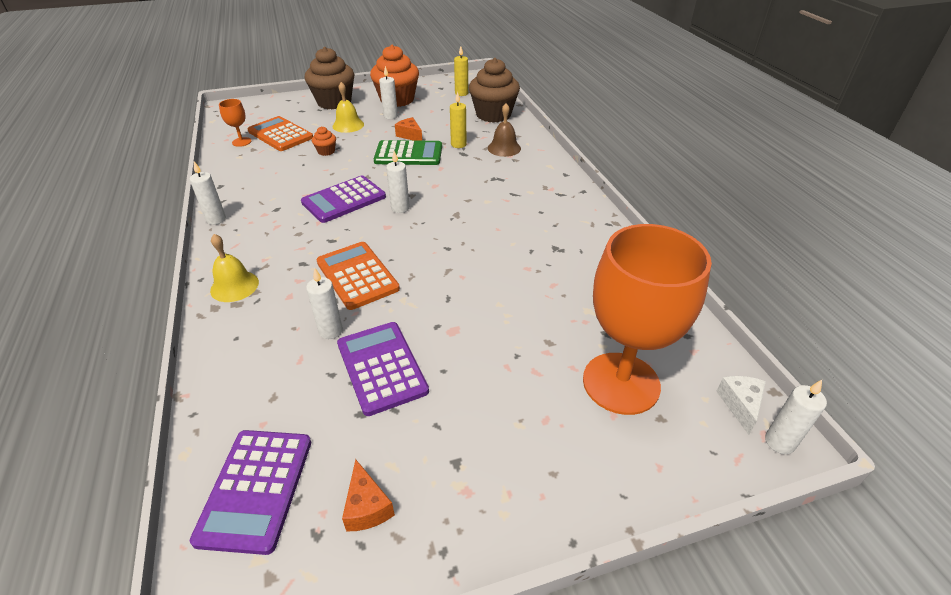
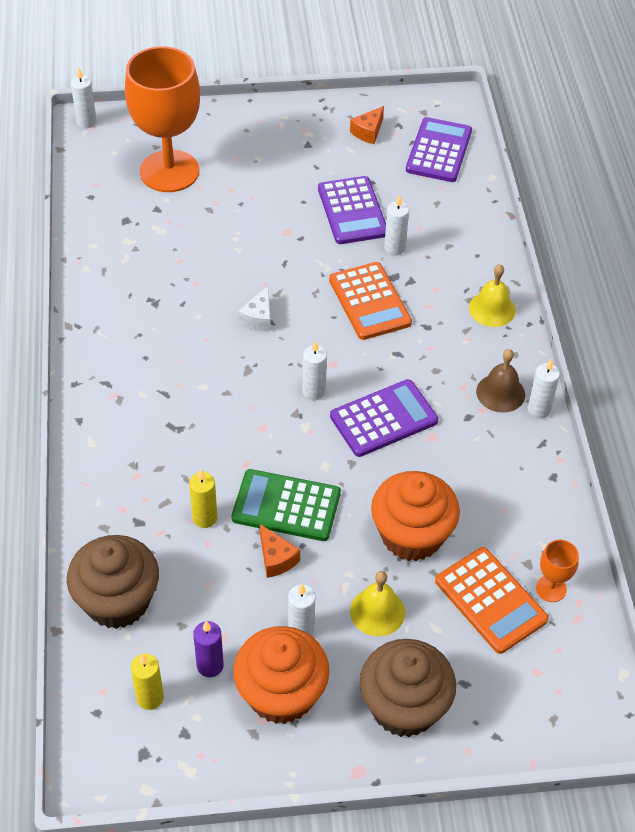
camera: 170 degrees left, 10 degrees up
orange cupcake [312,126,336,156] -> orange cupcake [371,471,460,561], size x2.32
orange cheese [342,459,395,532] -> orange cheese turned 135 degrees counterclockwise [350,106,384,144]
brown bell [488,103,521,157] -> brown bell moved to [476,349,525,413]
white cheese [716,376,766,435] -> white cheese moved to [238,286,271,331]
none -> purple candle [193,621,224,677]

